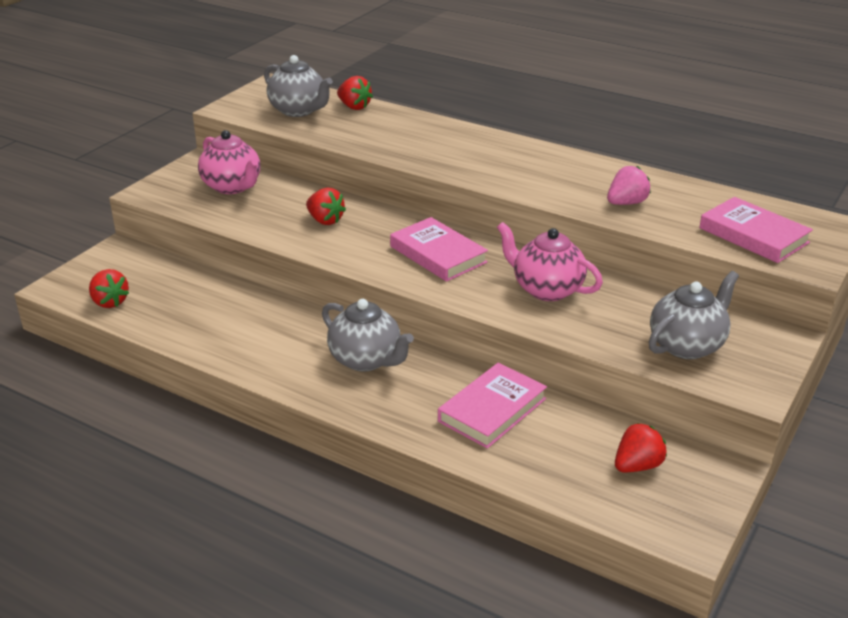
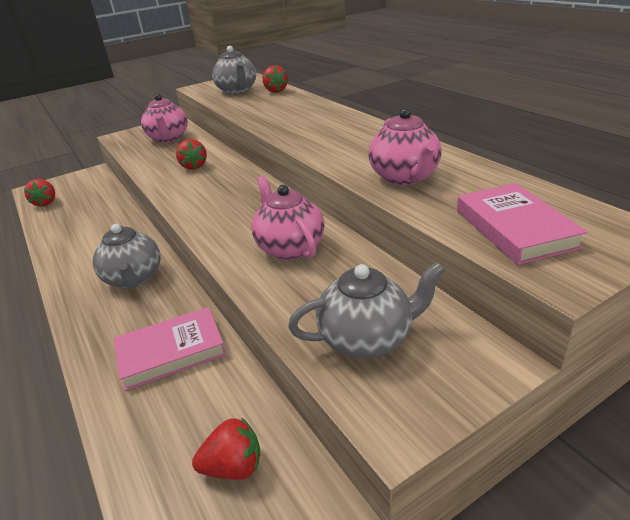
camera: 30 degrees right, 0 degrees up
pink book [390,217,488,282] -> none
pink strawberry [607,166,651,205] -> pink teapot [369,108,442,185]

